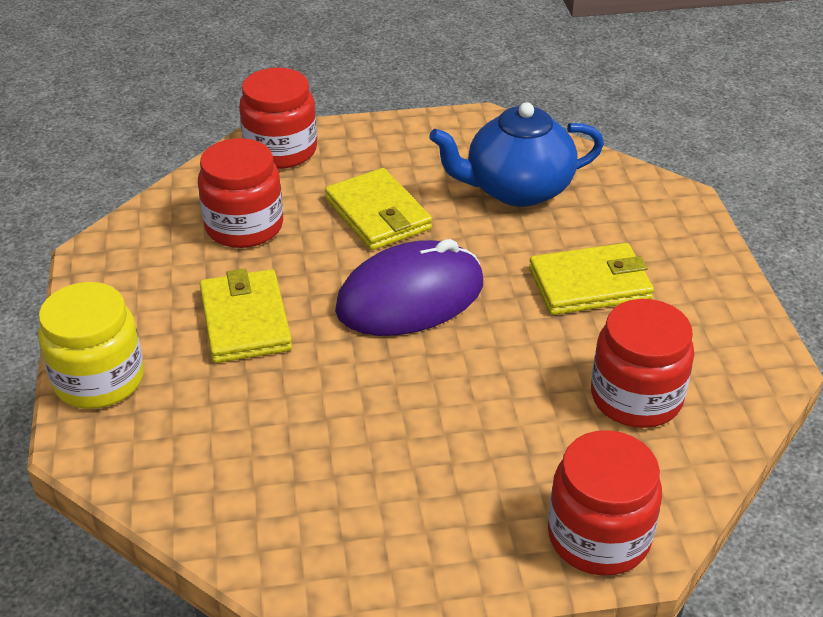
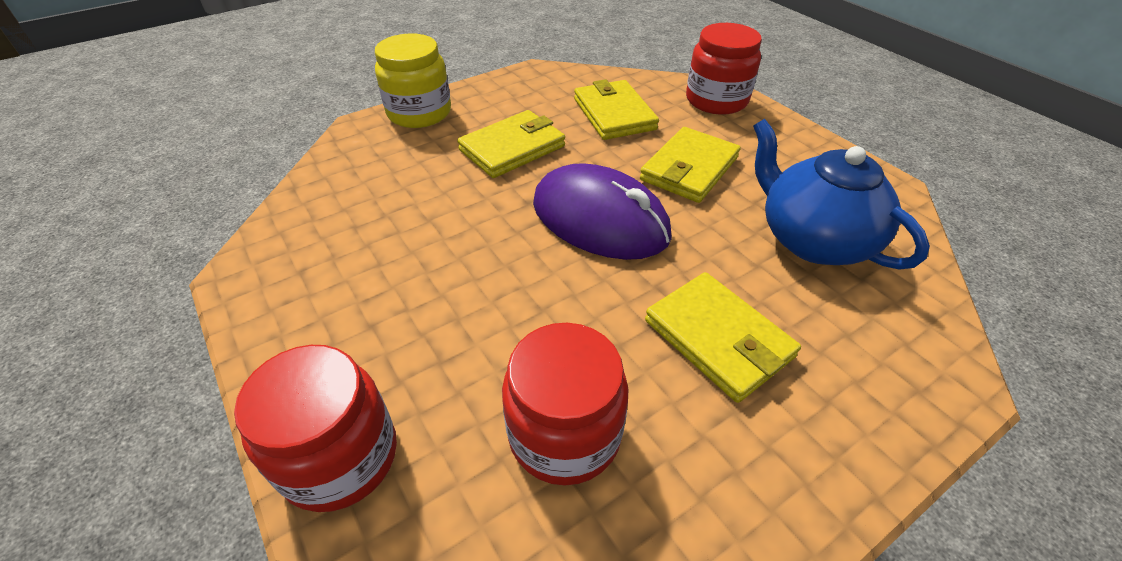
camera: 65 degrees right, 5 degrees up
red jar [198,138,283,248] -> yellow wallet [574,79,659,140]

